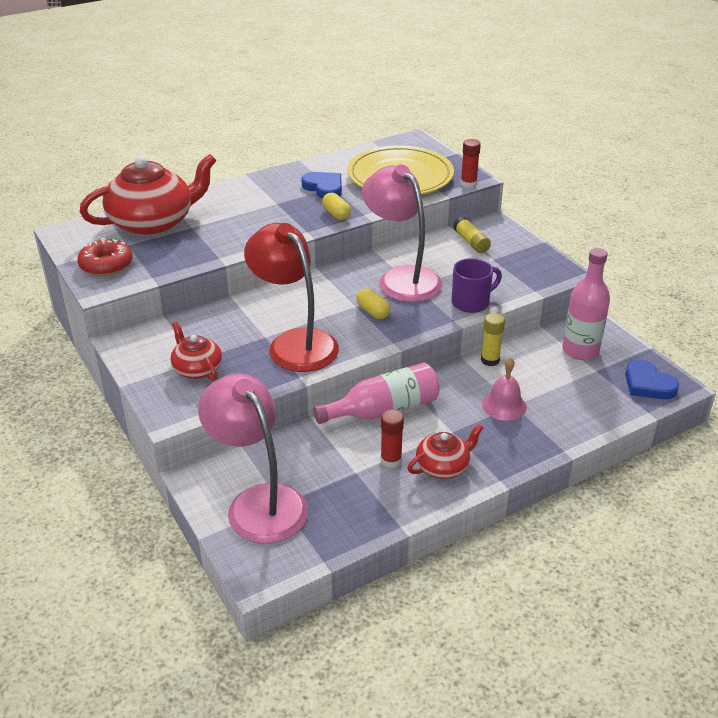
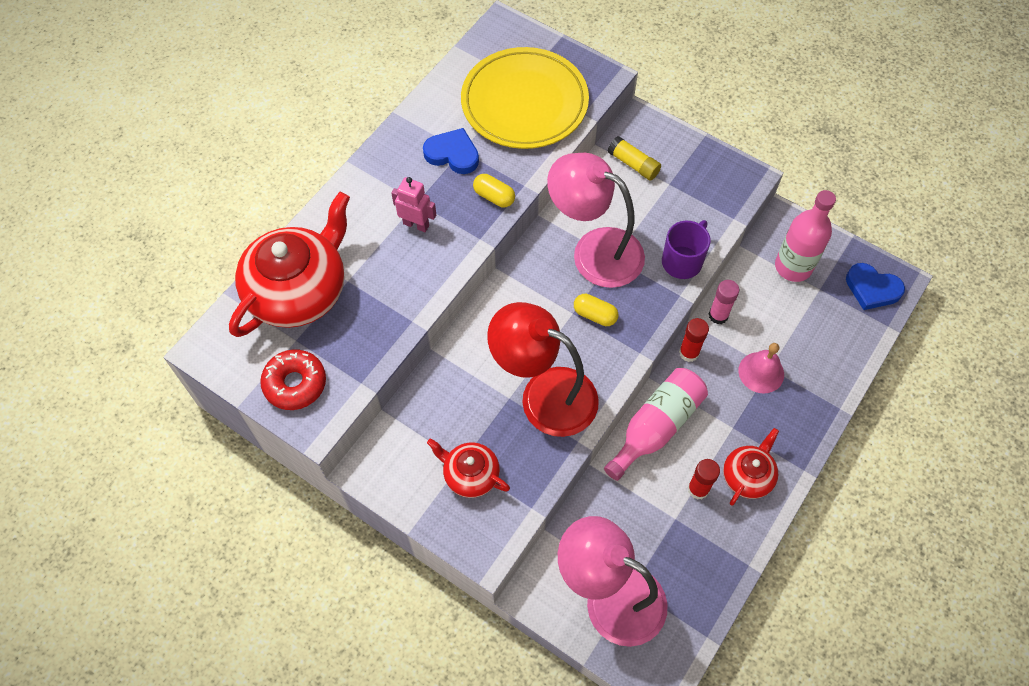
camera: 25 degrees left, 25 degrees up
red glue stick [460,139,481,188] -> red glue stick moved to [679,318,709,362]
yellow glue stick [481,313,505,366] -> pink glue stick [709,280,739,324]
none -> pink robot [391,177,436,232]

